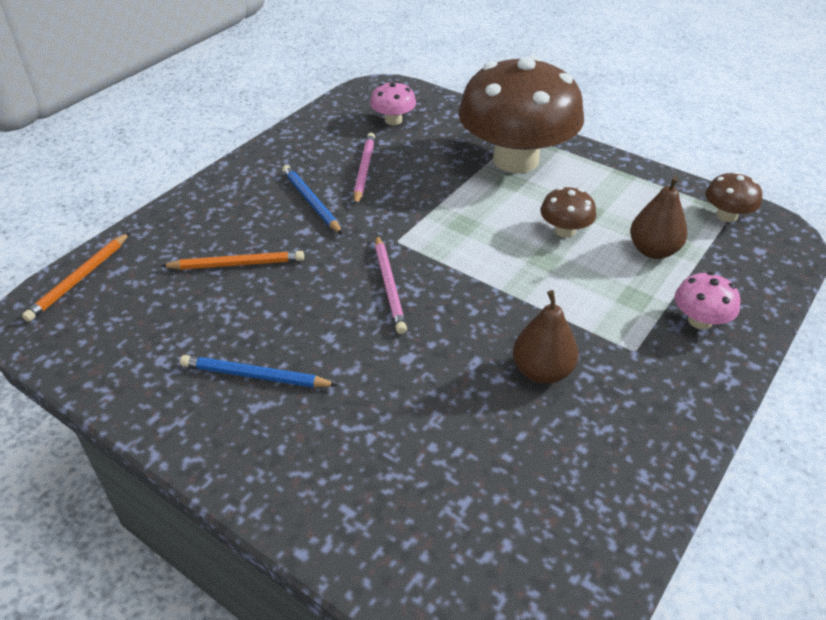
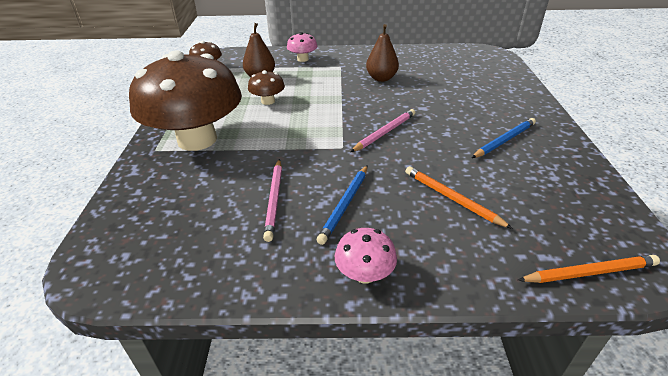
camera: 125 degrees left, 5 degrees down
blue pencil [180,355,338,388] -> blue pencil turned 105 degrees counterclockwise [472,118,536,158]
pink pencil [353,133,375,206] -> pink pencil turned 60 degrees counterclockwise [263,159,282,242]
pink mushroom [370,81,416,125] -> pink mushroom moved to [335,228,397,283]

